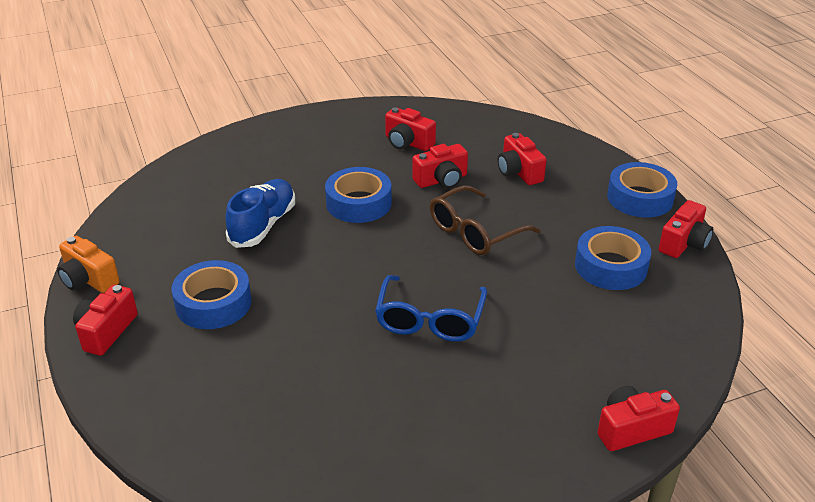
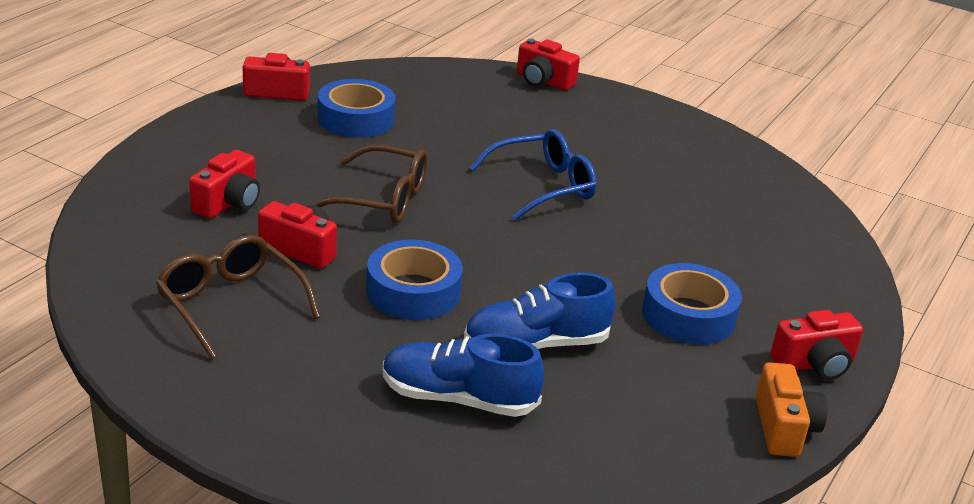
camera: 130 degrees left, 5 degrees down
red camera [385,107,436,151] -> brown glasses [156,235,320,359]
blue tape [607,162,677,217] -> none
none -> blue shoe [383,334,544,417]

